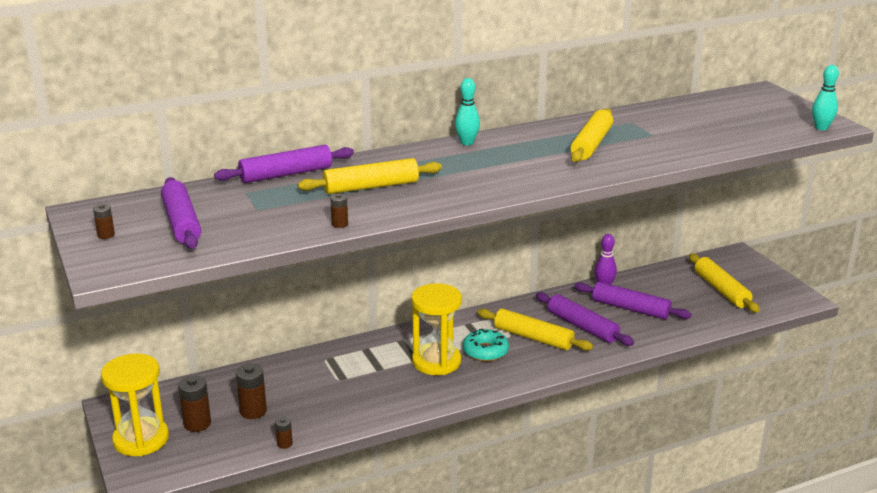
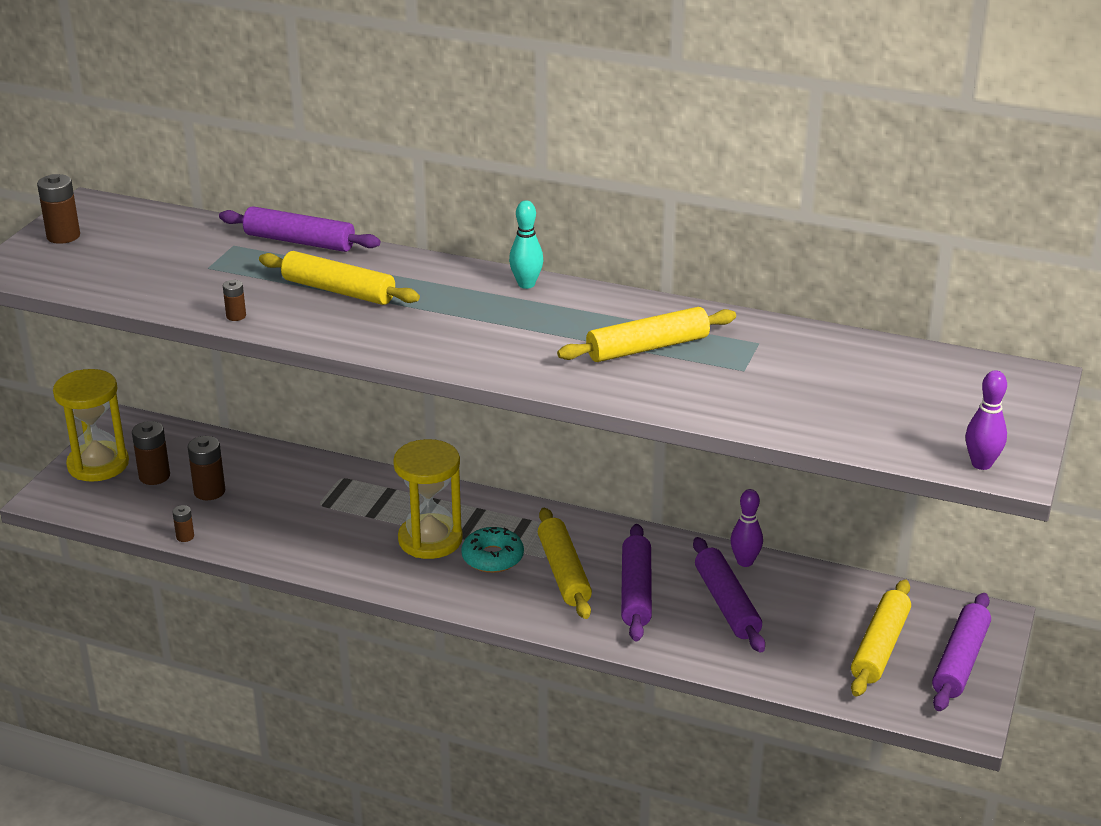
camera: 45 degrees right, 5 degrees up
brown battery [93,204,115,239] -> brown battery [37,174,80,244], size x1.80
purple rolling pin [161,177,201,249] -> purple rolling pin moved to [932,593,991,711]
turquoise bowling pin [812,65,839,130] -> purple bowling pin [965,370,1007,470]

